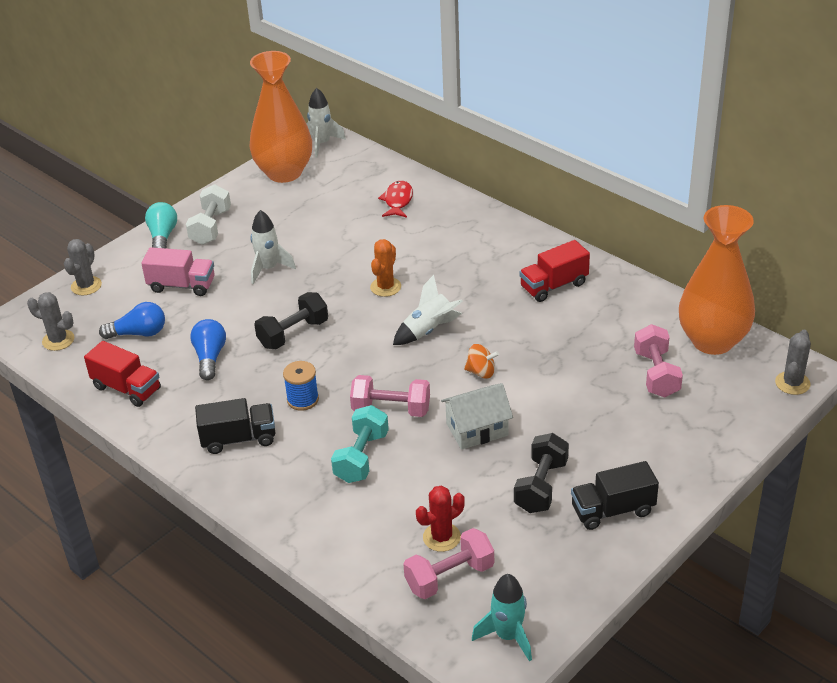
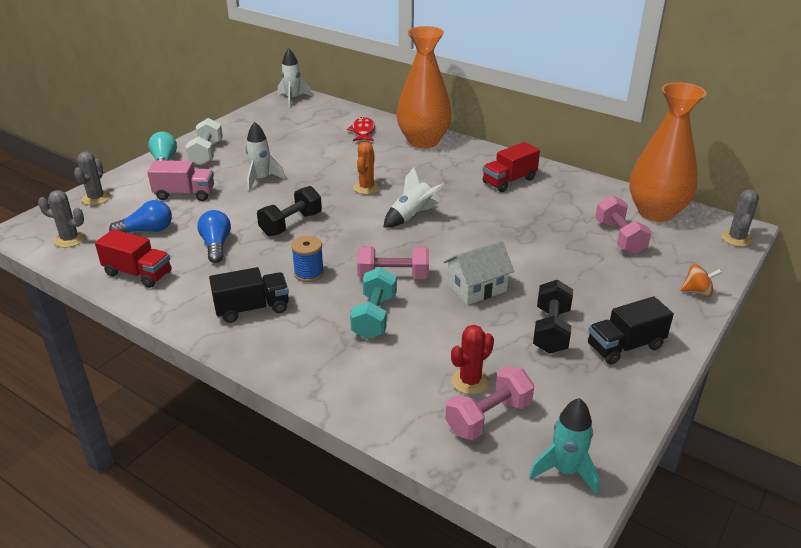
camera: 10 degrees left, 5 degrees down
orange vase [249,51,312,183] -> orange vase moved to [397,26,452,148]
orange spinning top [464,344,499,378] -> orange spinning top moved to [681,264,722,297]

